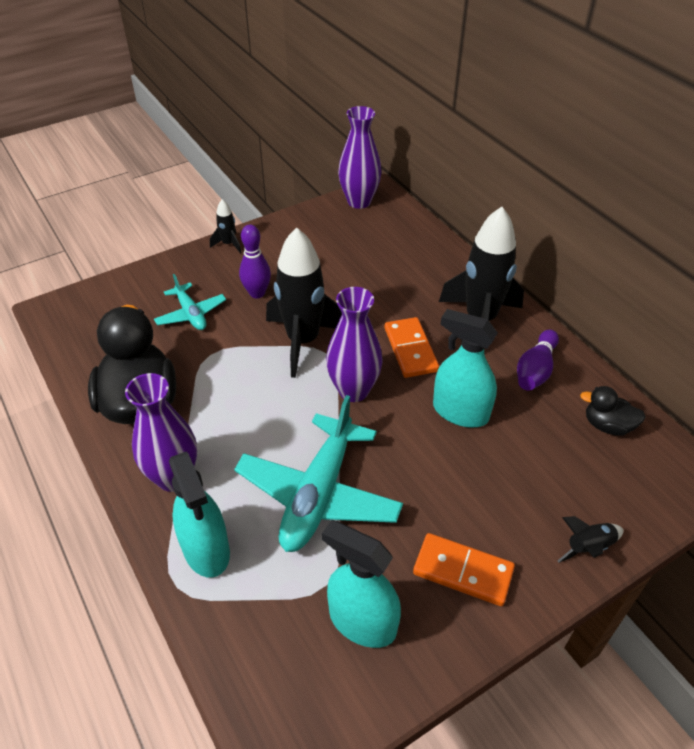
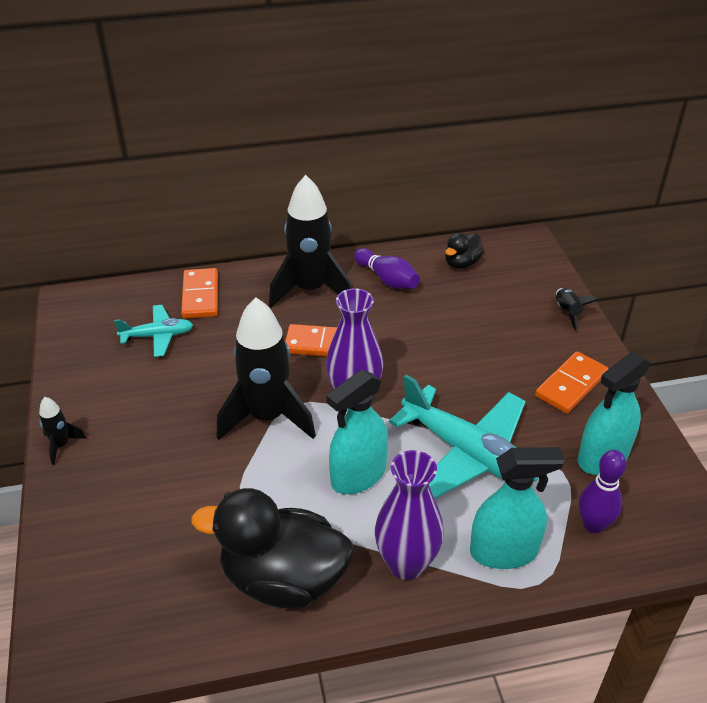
camera: 70 degrees left, 5 degrees down
turquoise plane [154,274,226,330] -> turquoise plane moved to [114,305,193,357]
purple bowling pin [239,224,271,299] -> purple bowling pin moved to [579,450,626,533]
purple vase [338,106,381,209] -> none
turquoise spray bottle [433,309,498,428] -> turquoise spray bottle moved to [327,370,388,494]
none -> orange domino [181,268,218,319]

